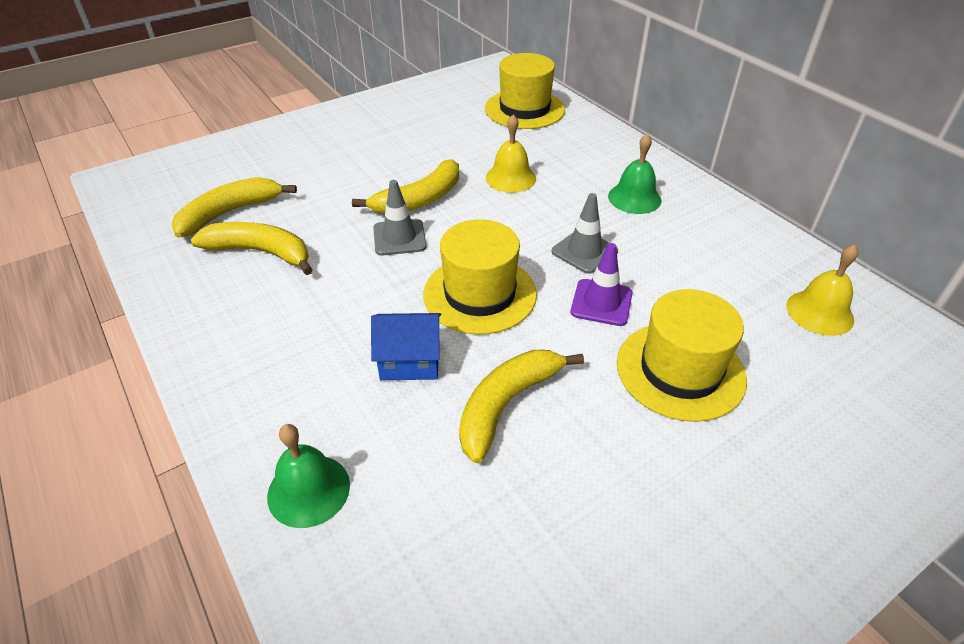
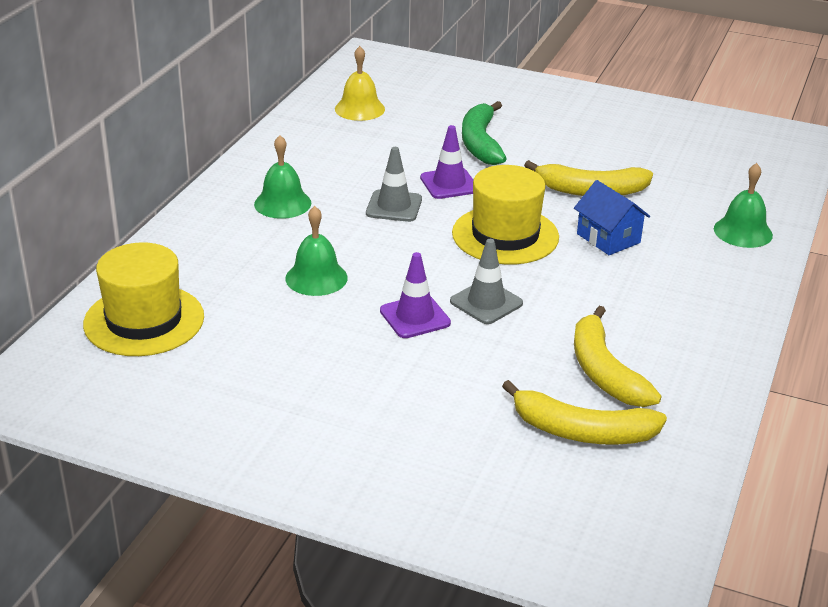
camera: 125 degrees left, 10 degrees down
yellow banana [352,159,459,214] -> purple traffic cone [380,252,451,338]
yellow bell [486,115,536,193] -> green bell [285,206,348,296]
yellow hat [617,289,747,422] -> green banana [462,101,507,165]

